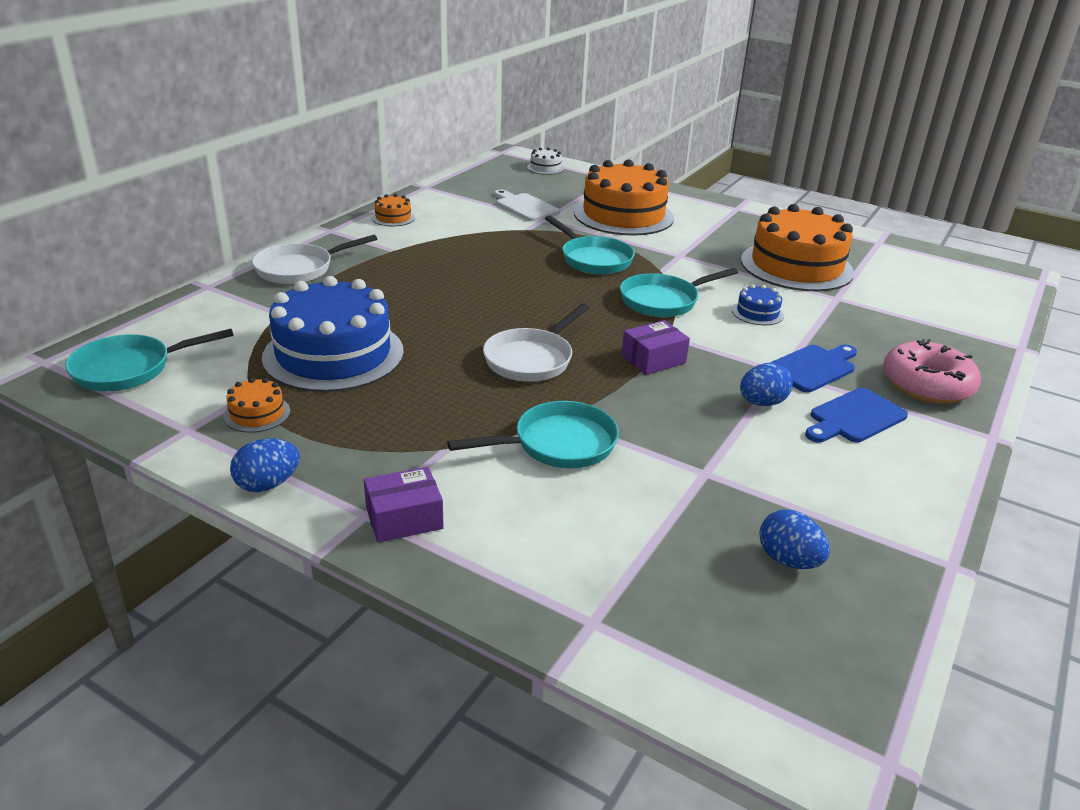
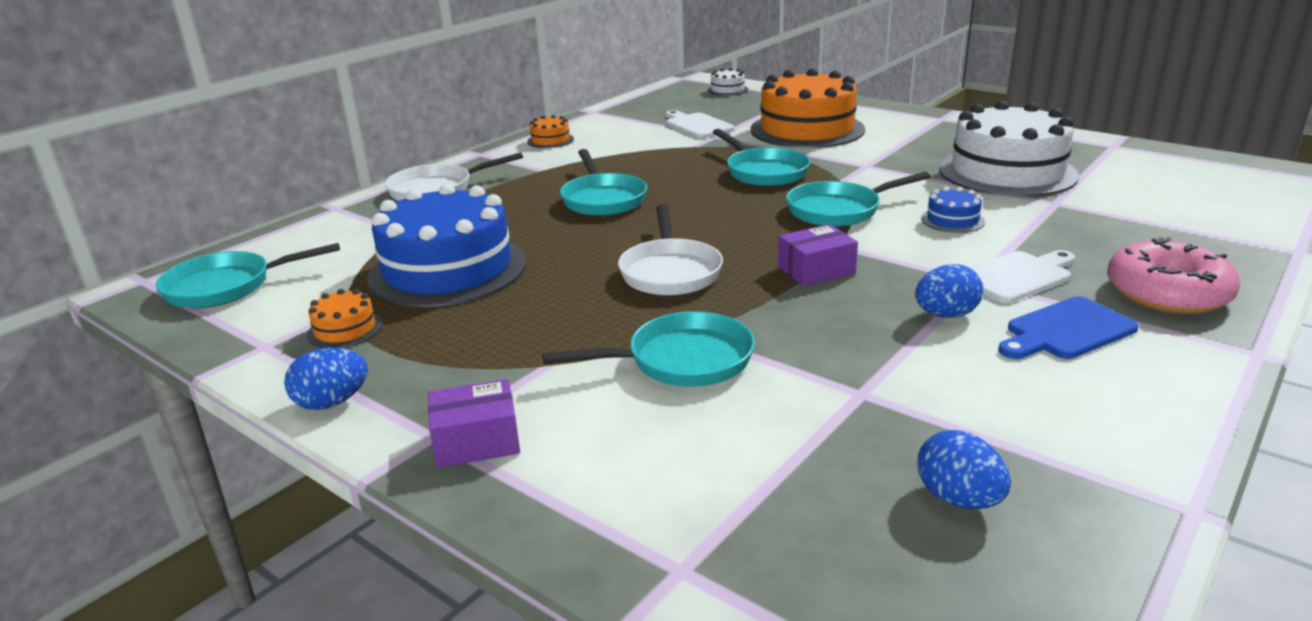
camera: 10 degrees right, 5 degrees down
white pan [483,304,589,382] -> white pan turned 45 degrees counterclockwise [618,204,723,296]
orange cake [741,204,854,291] -> white cake [939,101,1079,197]
blue cutting board [770,345,857,393] -> white cutting board [969,250,1075,303]
none -> turquoise pan [560,149,647,216]

